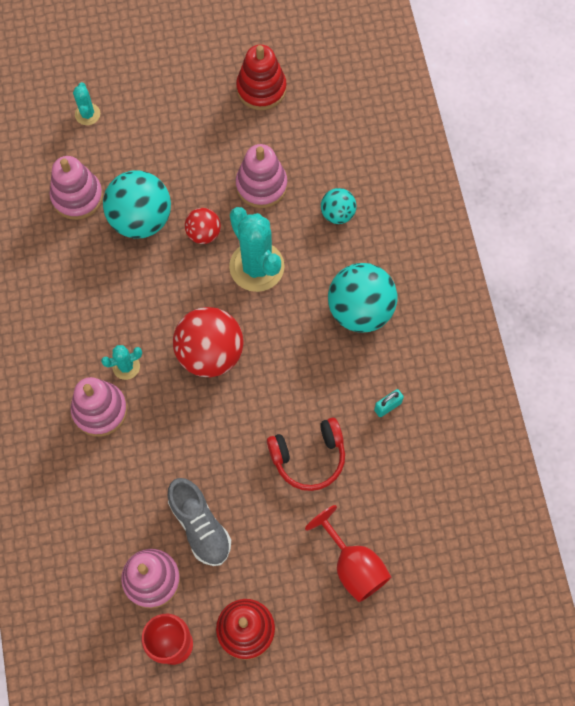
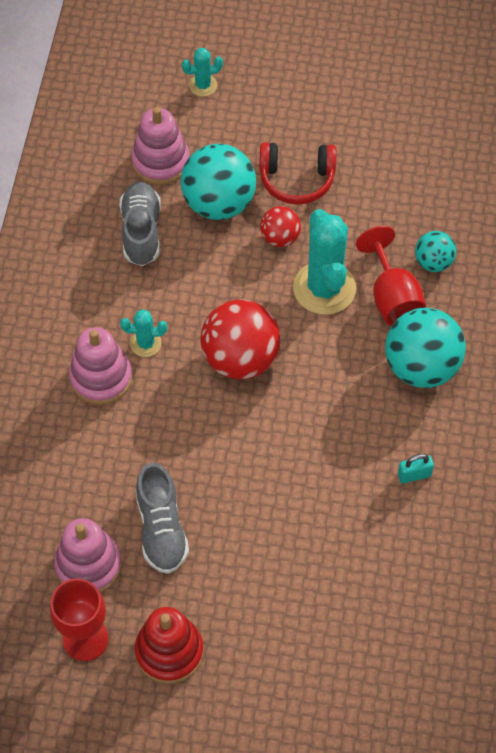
camera: 20 degrees right, 10 degrees down
turquoise cactus [73,82,100,125] -> turquoise cactus turned 60 degrees clockwise [182,48,223,97]
red stacking toy [236,44,286,110] -> none
pink stacking toy [236,144,287,208] -> none
red headphones [267,417,345,491] -> red headphones moved to [259,142,336,205]
red goblet [305,505,391,602] -> red goblet moved to [356,226,426,326]
none -> grey shoe [120,182,161,266]

